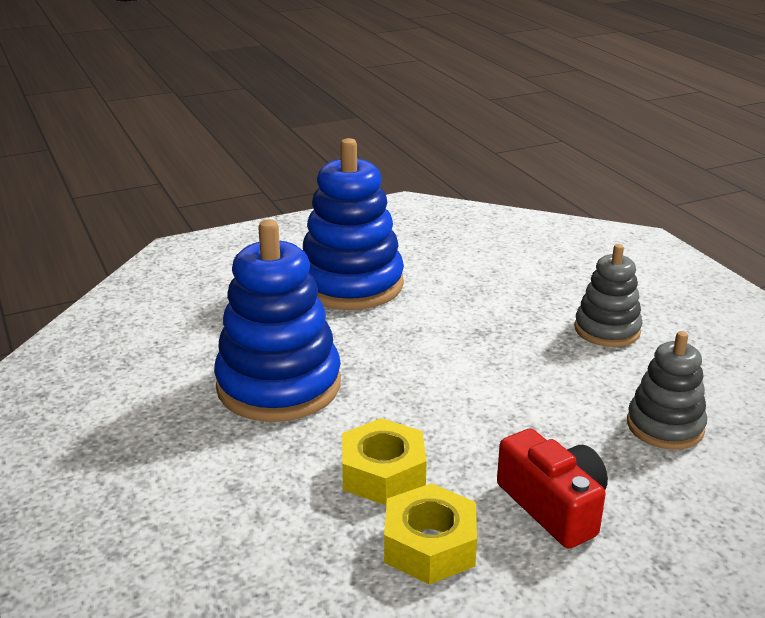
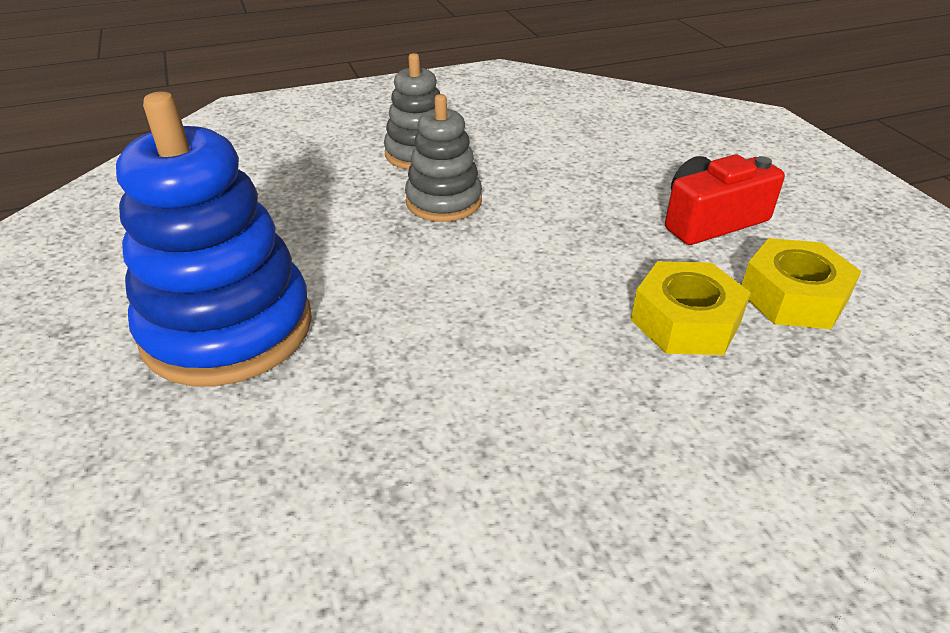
camera: 85 degrees left, 10 degrees up
blue stacking toy [214,219,341,422] -> none
grey stacking toy [627,331,707,450] -> grey stacking toy moved to [405,94,482,222]

